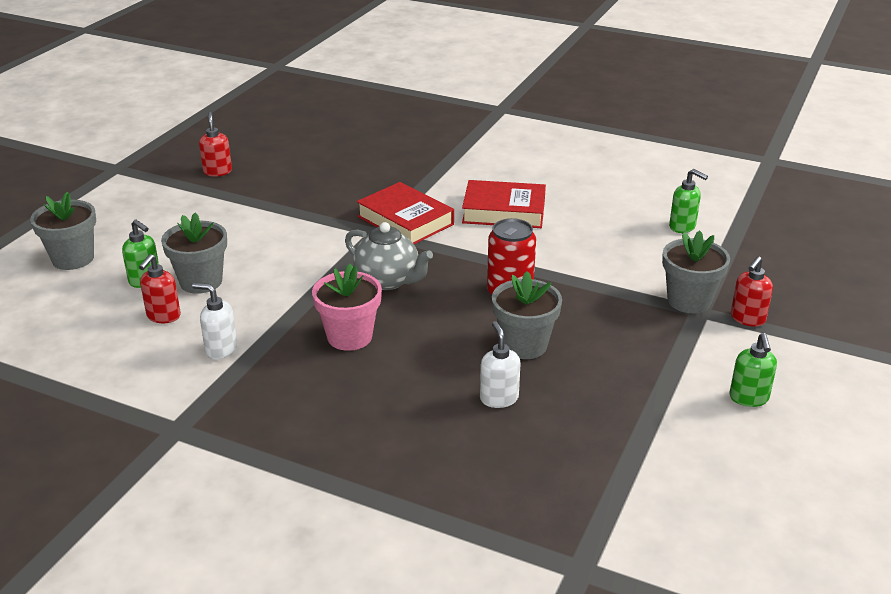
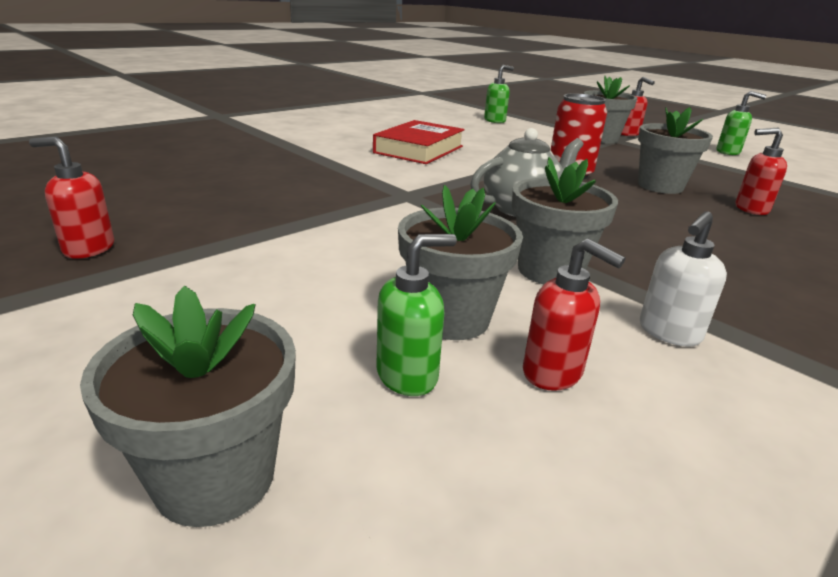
camera: 70 degrees left, 5 degrees down
pink flower pot [312,264,382,351] -> none
red book [357,182,454,244] -> none
white soap dispenser [480,321,521,408] -> red soap dispenser [735,127,787,215]
none -> grey flower pot [512,157,618,284]

